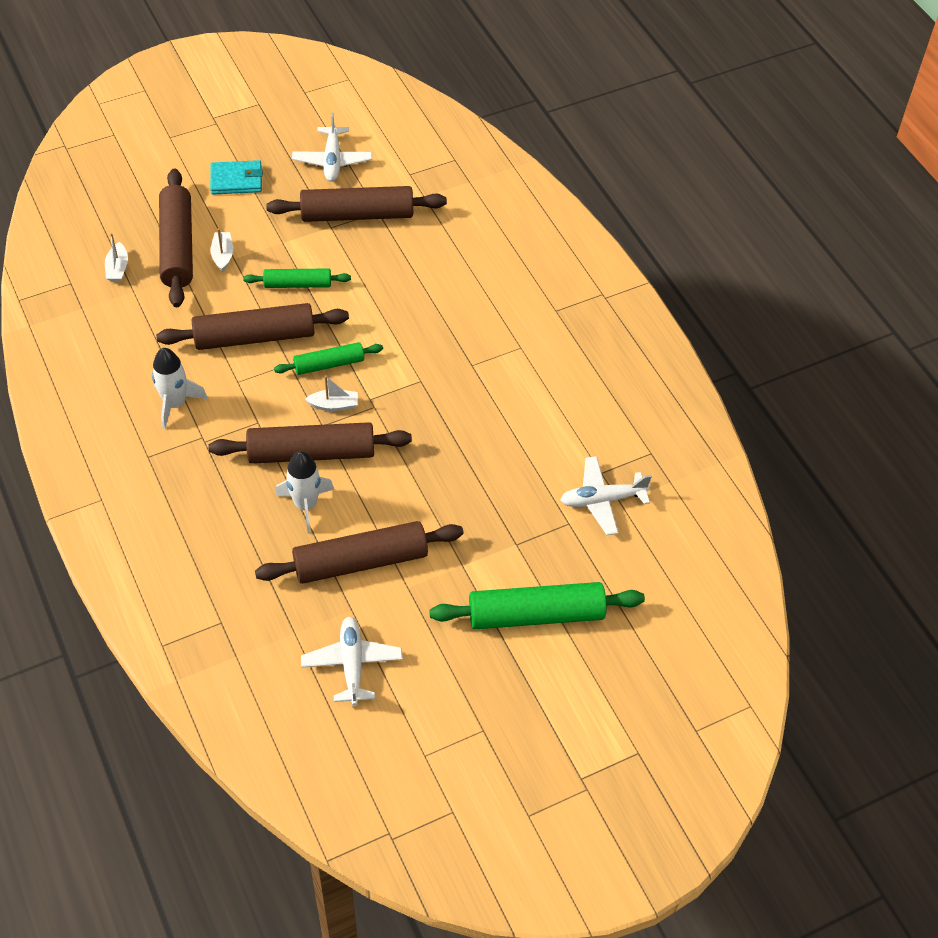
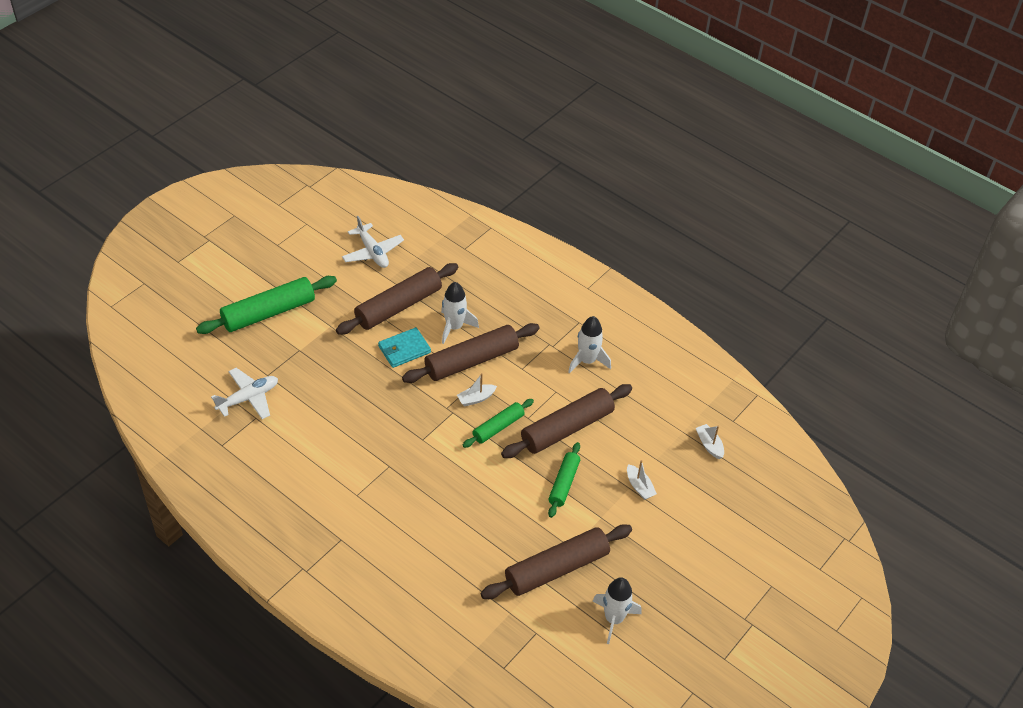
camera: 155 degrees right, 5 degrees down
brown rolling pin [159,169,193,307] -> none
turquoise wallet [210,160,263,195] -> turquoise wallet moved to [378,327,431,368]
green rolling pin [243,268,351,288] -> green rolling pin turned 45 degrees counterclockwise [548,442,580,518]
white plane [292,112,372,182] -> white rocket [592,577,642,644]

